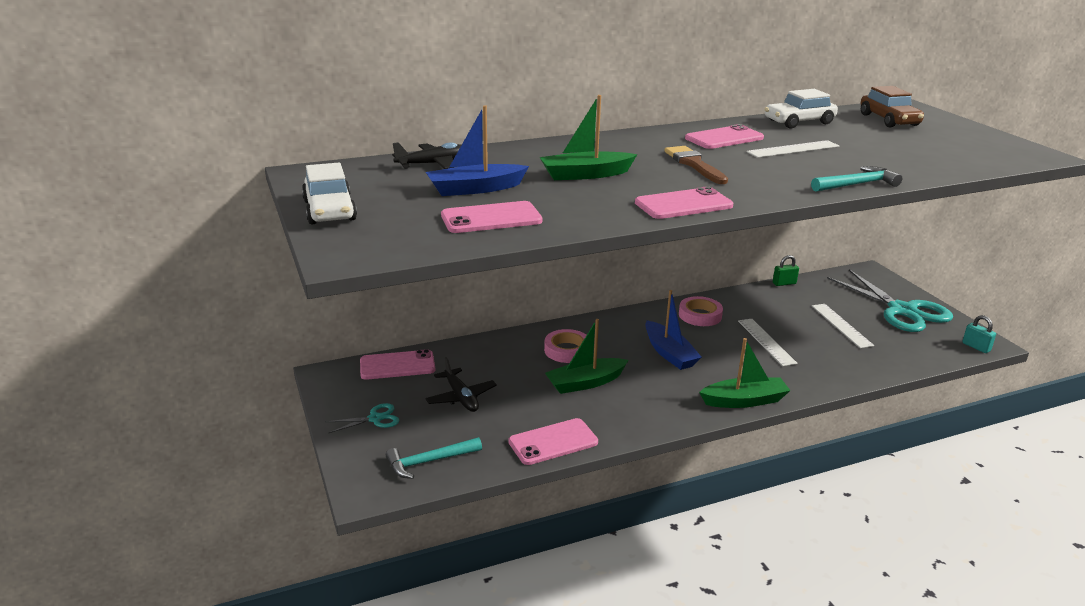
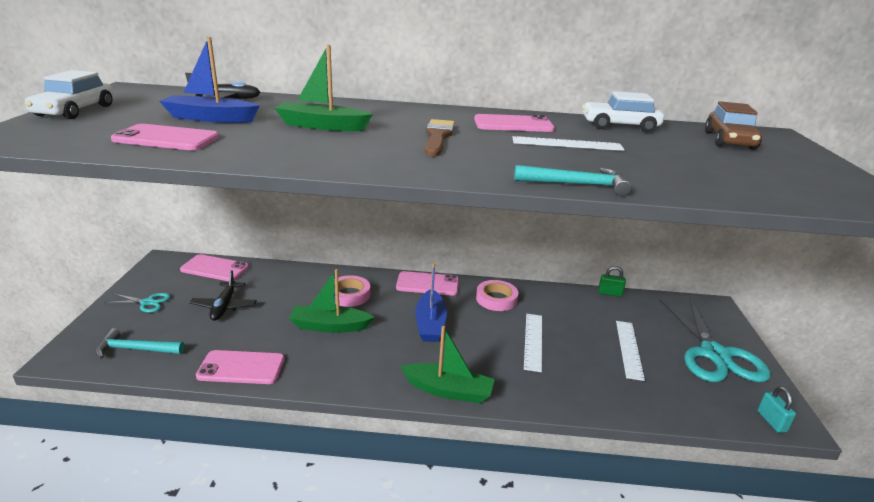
camera: 25 degrees right, 0 degrees up
pink phone [635,186,733,219] -> pink phone moved to [396,271,459,296]

